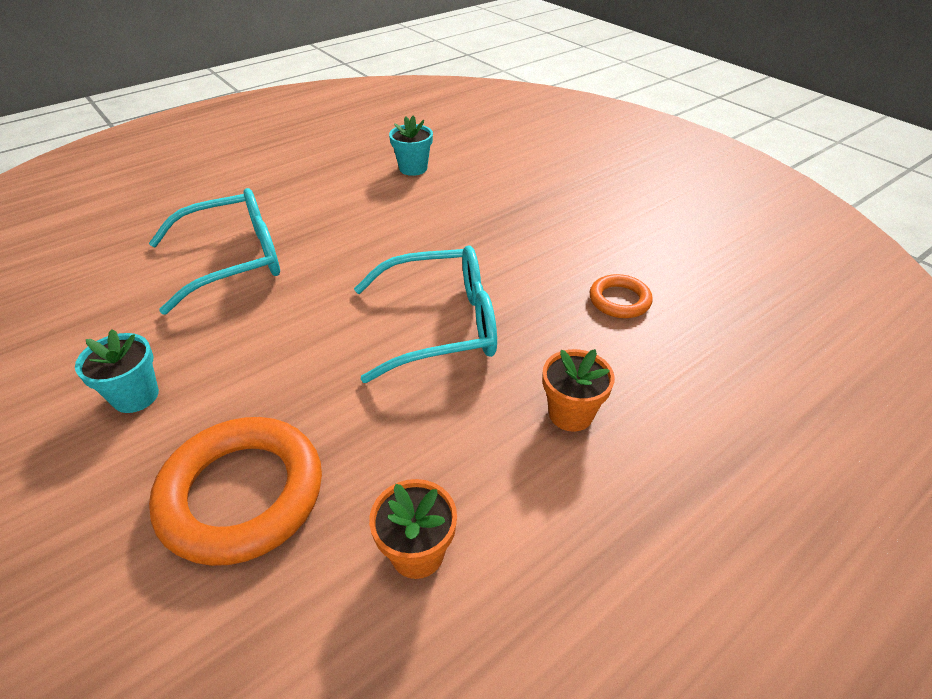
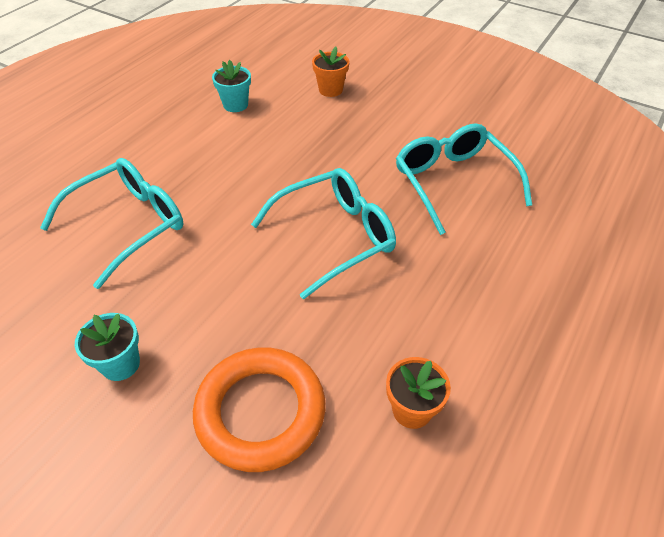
camera: 20 degrees left, 5 degrees up
orange flower pot [542,349,615,432] -> orange flower pot moved to [312,47,349,97]
orange ring [590,274,653,318] -> turquoise glasses [396,123,532,235]

